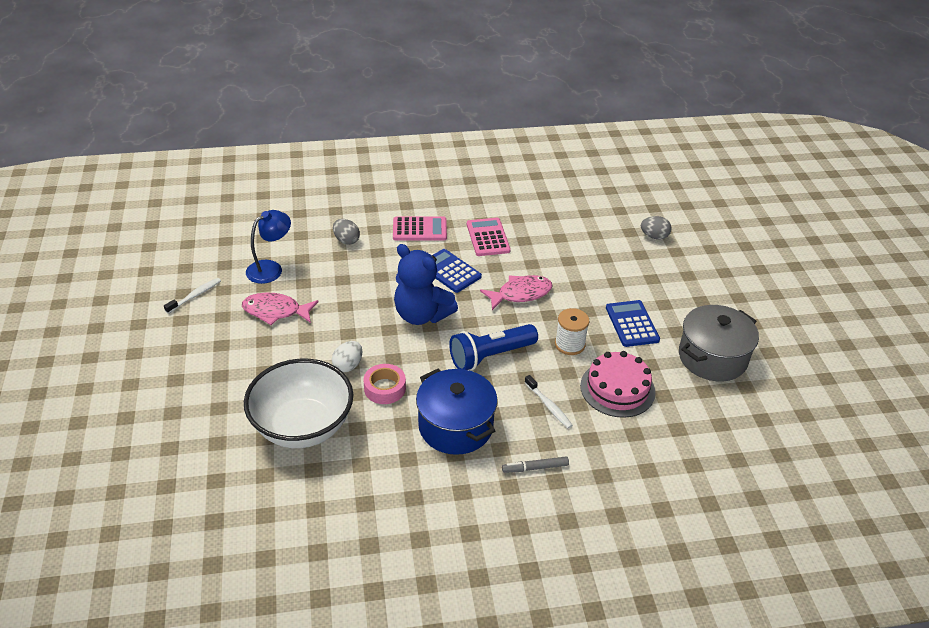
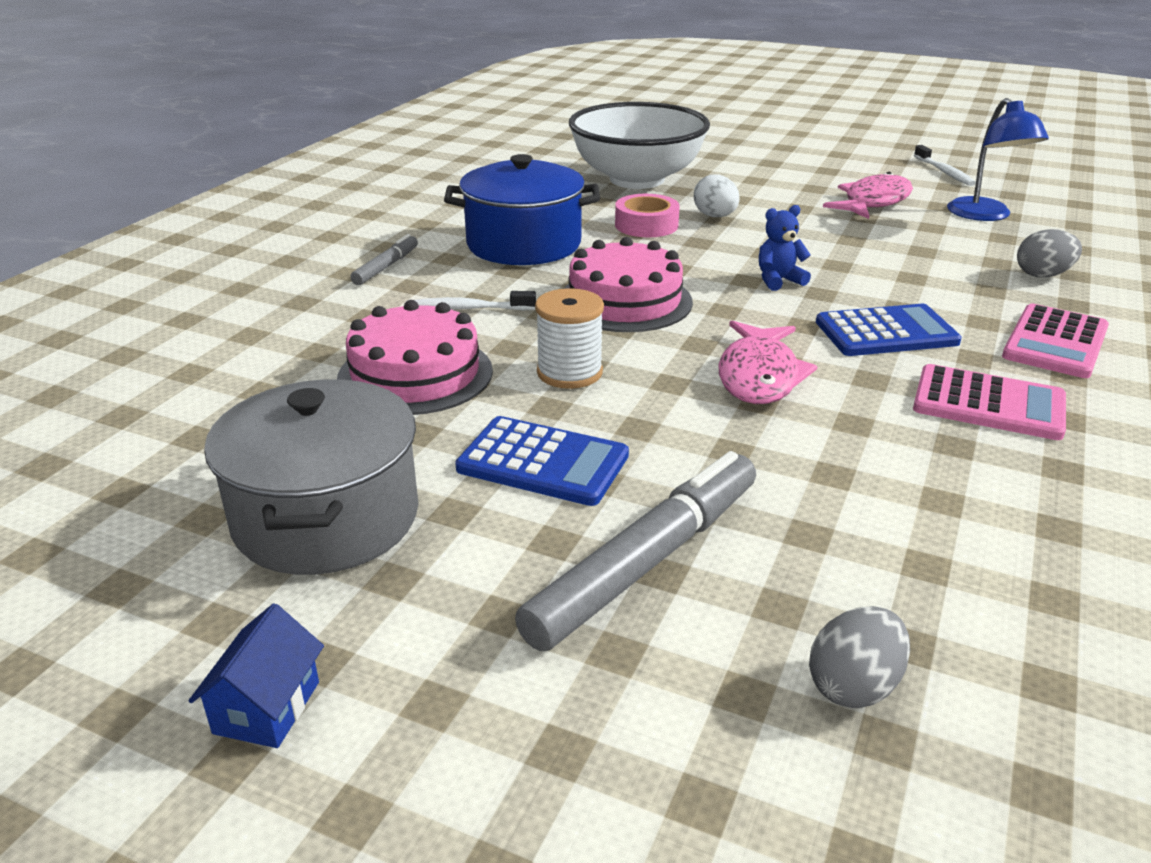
camera: 125 degrees right, 10 degrees down
blue teddy bear [394,244,458,325] -> blue teddy bear [759,205,811,291], size x0.46
blue flashlight [449,324,538,370] -> pink cake [563,237,693,332]
none -> blue house [189,603,324,748]
none -> grey marker [515,451,756,651]

